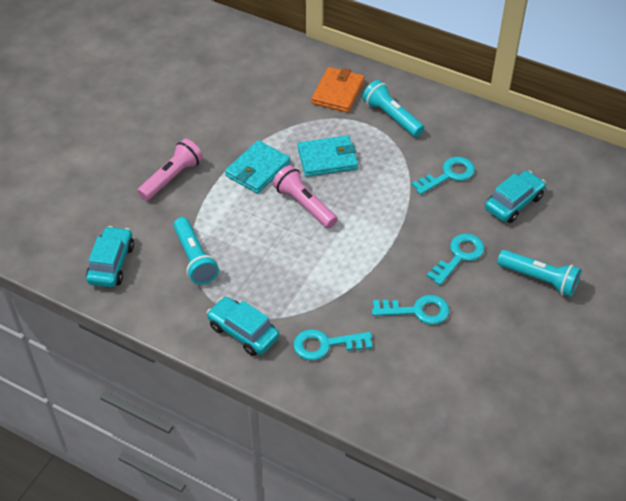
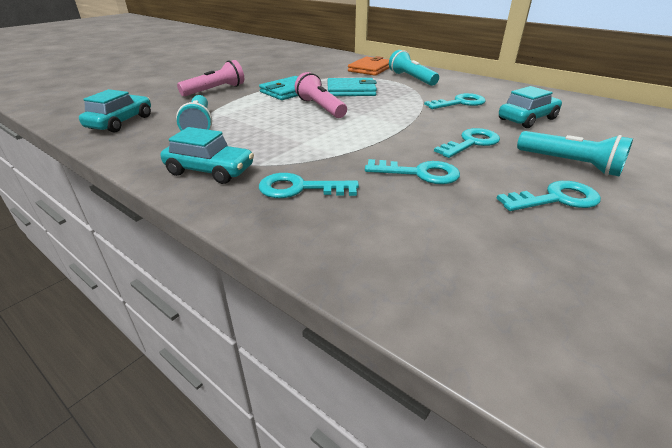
camera: 10 degrees right, 15 degrees down
turquoise car [207,297,279,356] -> turquoise car turned 150 degrees clockwise [160,127,254,184]
none -> turquoise key [496,181,601,211]

